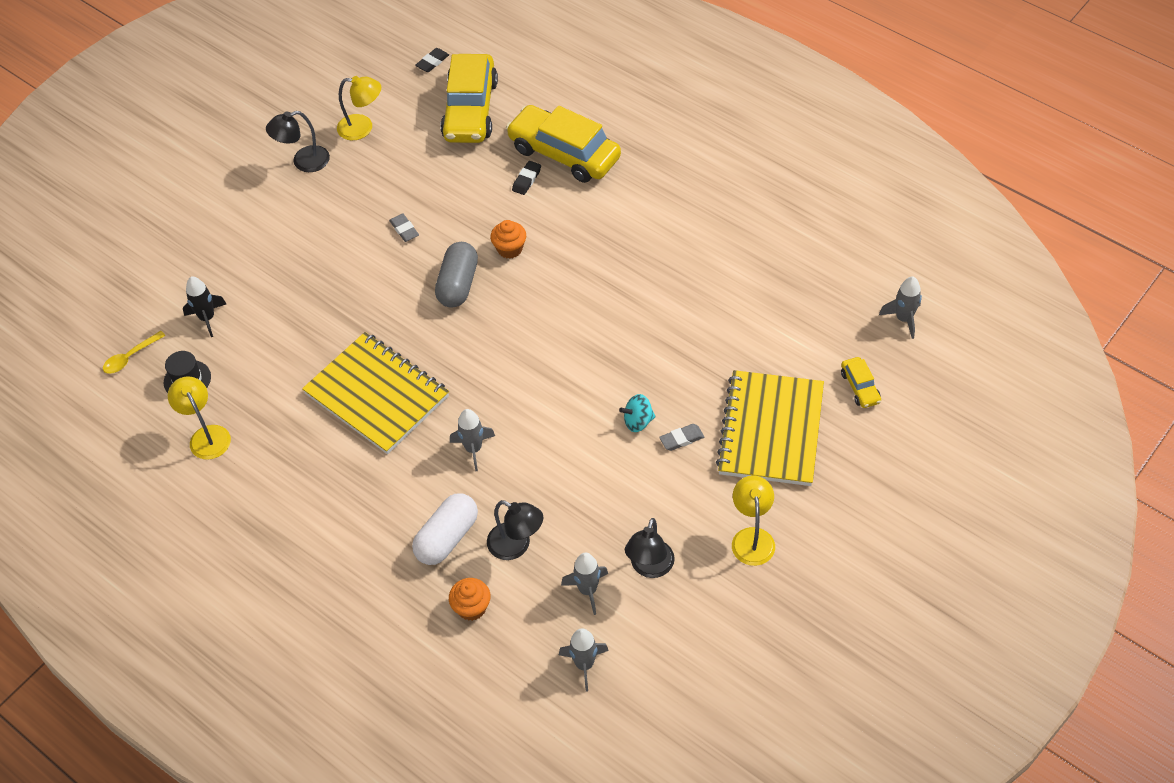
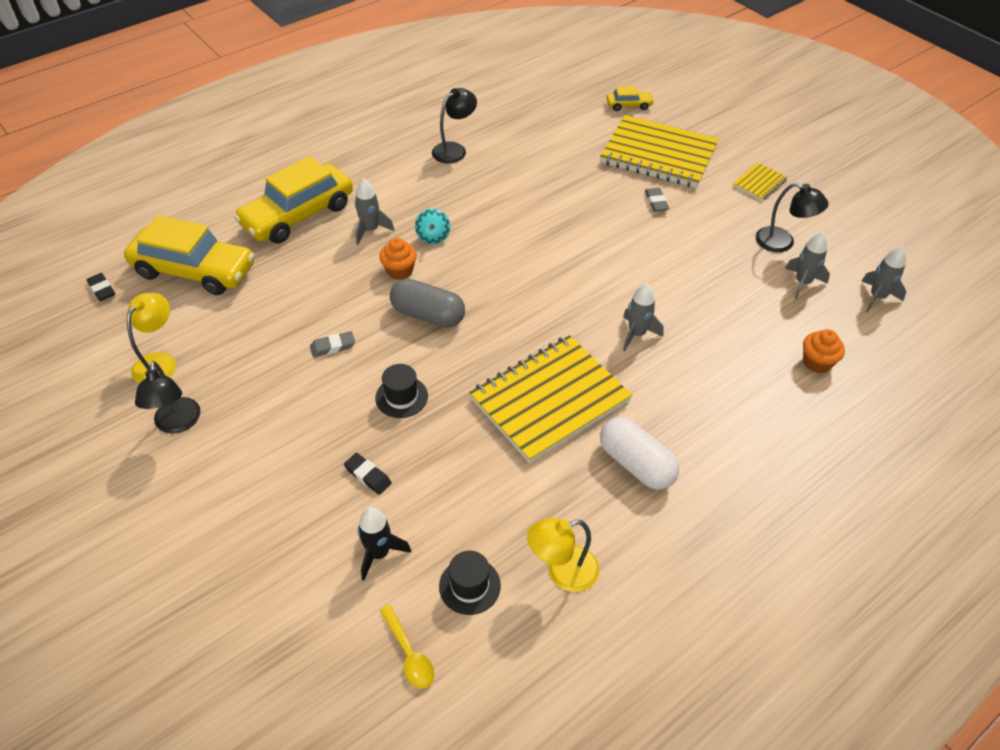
camera: 80 degrees left, 5 degrees down
white capsule [412,493,478,565] -> white capsule moved to [600,417,679,490]
black lamp [487,500,543,560] -> black lamp moved to [432,88,477,163]
black eraser [512,161,541,195] -> black eraser moved to [344,453,392,495]
turquoise spinning top [619,394,656,432] -> turquoise spinning top moved to [415,208,450,244]
yellow lamp [732,476,775,566] -> yellow notebook [733,162,787,201]
grey rocket [879,276,922,339] -> grey rocket moved to [355,178,394,245]
none -> black hat [375,364,428,418]

